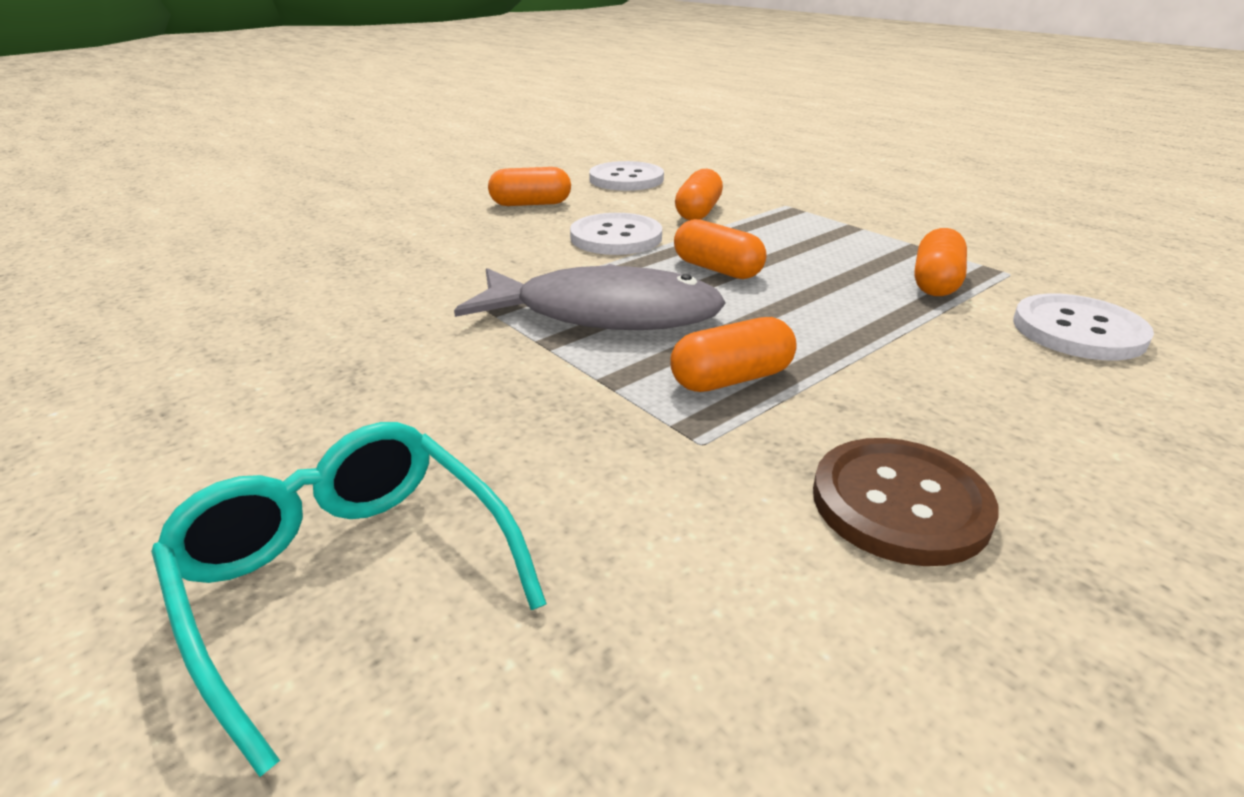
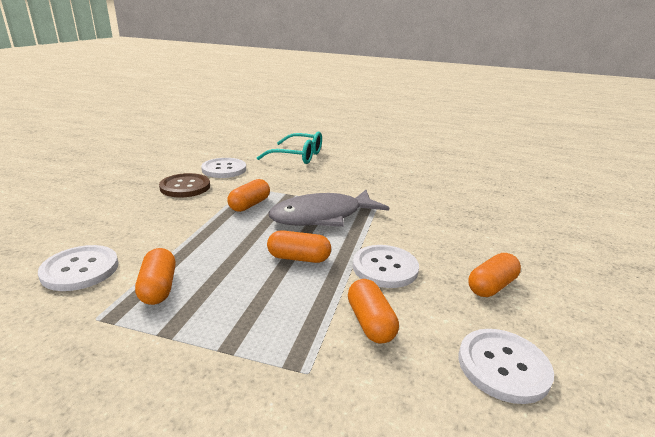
camera: 145 degrees right, 5 degrees down
none -> white button [201,158,246,178]

